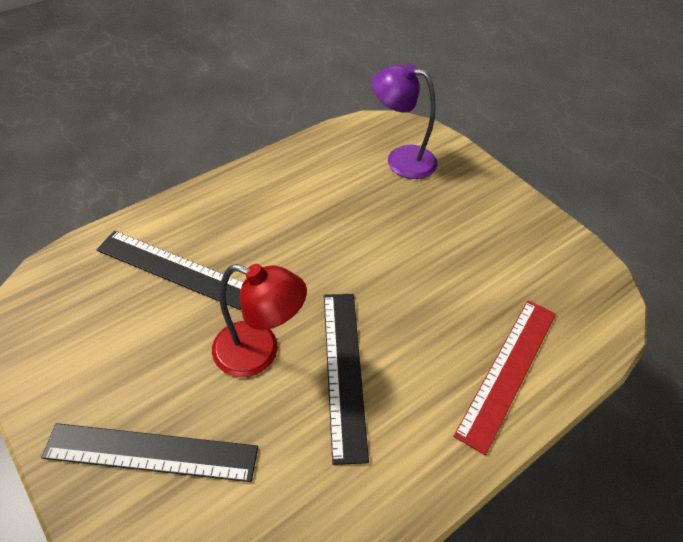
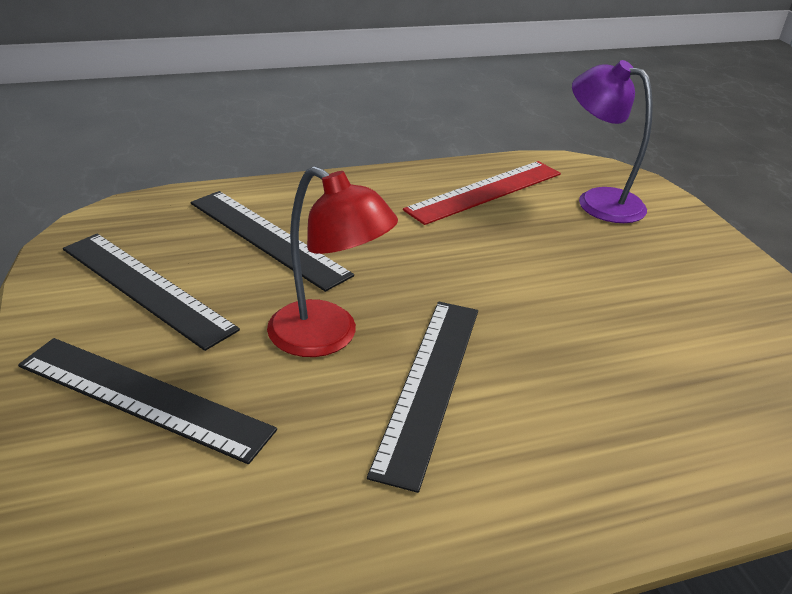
camera: 20 degrees right, 15 degrees down
red ruler [454,300,556,455] -> red ruler moved to [403,161,561,225]
none -> black ruler [63,234,240,351]

